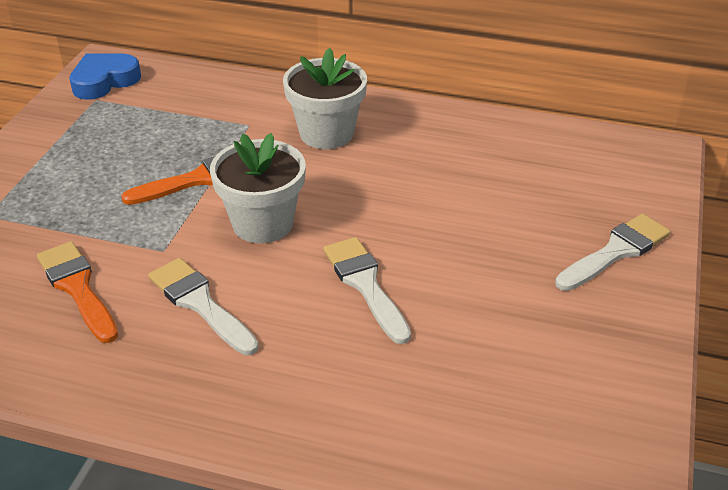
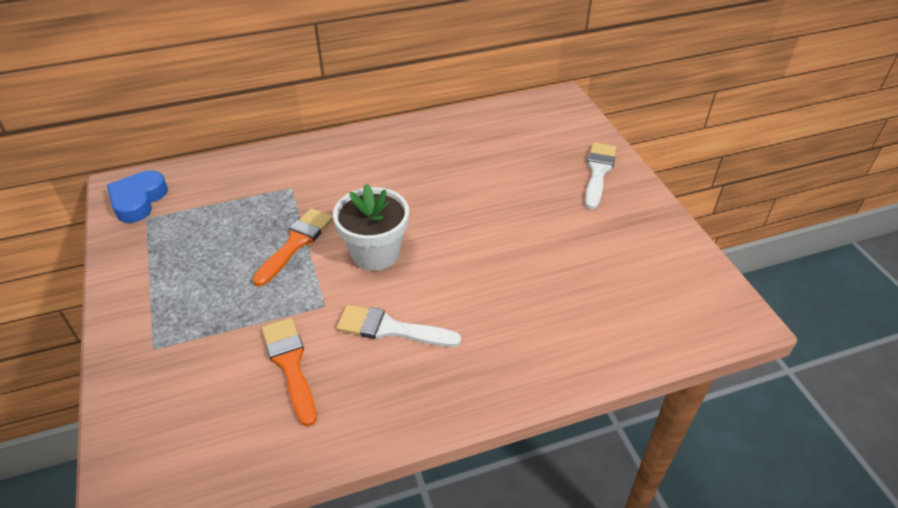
camera: 35 degrees left, 5 degrees up
orange brush [37,241,118,343] -> orange brush turned 45 degrees clockwise [262,318,317,427]
white flower pot [283,48,367,149] -> none
white brush [323,237,411,344] -> none

